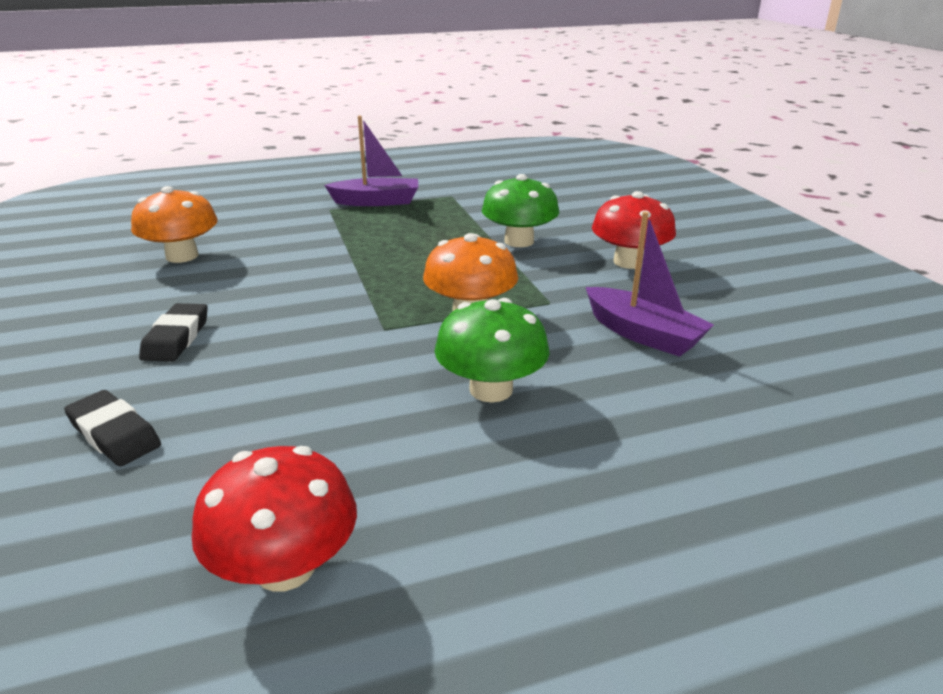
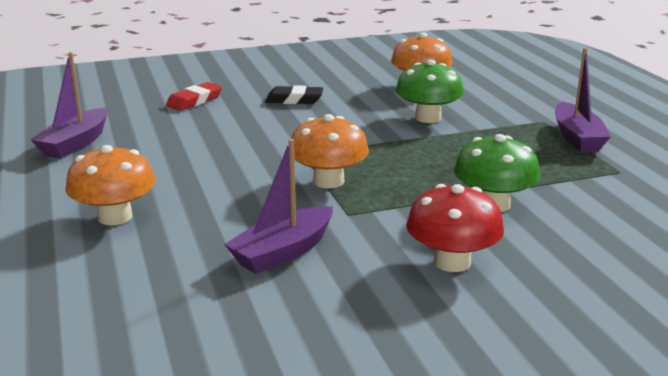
camera: 90 degrees right, 5 degrees down
black eraser [64,390,161,466] -> red eraser [166,82,222,111]
red mushroom [192,446,357,592] -> purple boat [30,52,108,159]
green mushroom [435,298,549,402] -> green mushroom moved to [396,60,464,123]
none -> orange mushroom [65,145,156,225]

